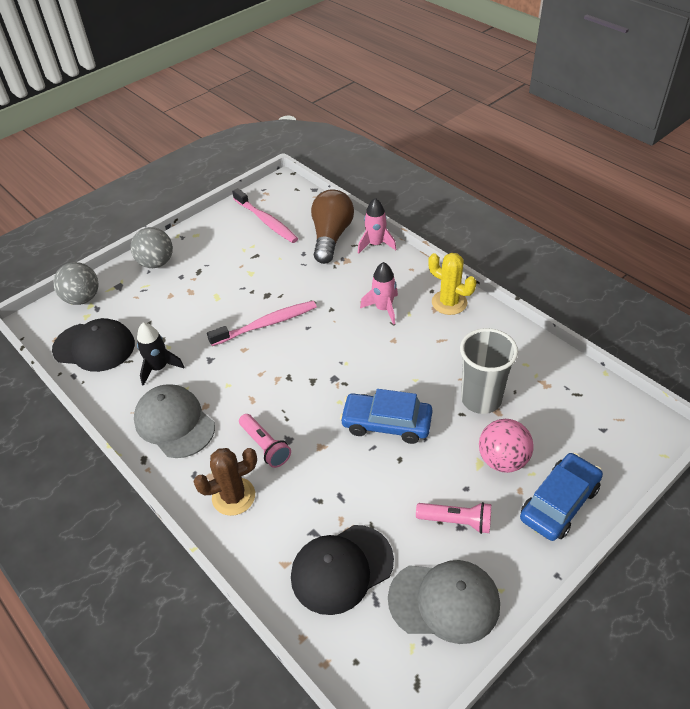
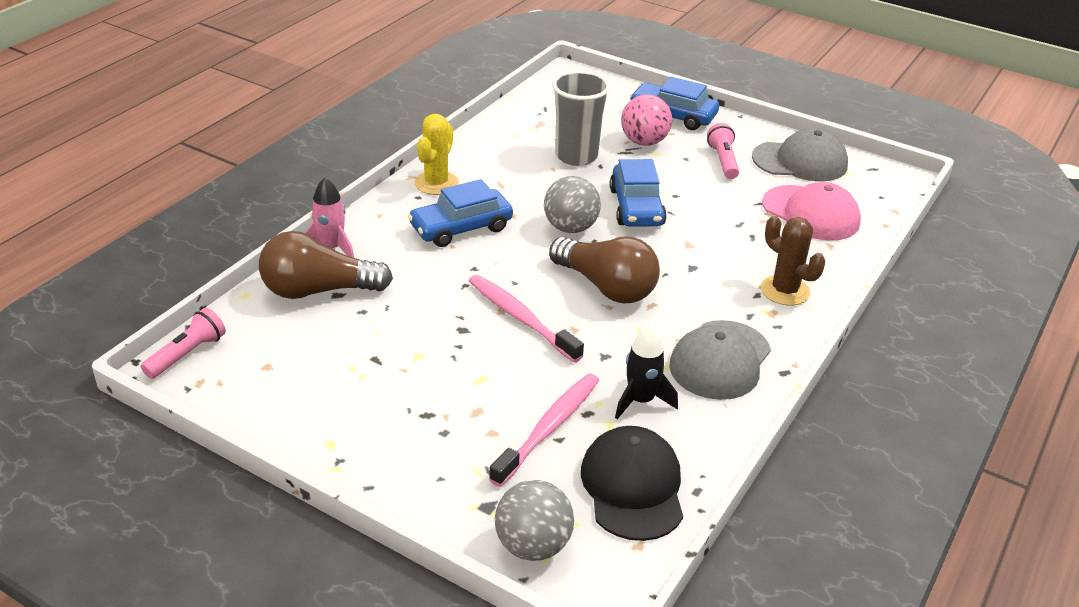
camera: 110 degrees left, 10 degrees down
grey ball [131,227,173,268] -> grey ball moved to [544,176,601,233]
pink toothbrush [232,188,298,243] -> pink toothbrush moved to [489,373,599,487]
pink flashlight [239,414,291,468] -> pink flashlight moved to [141,308,226,379]
black cap [291,525,394,615] -> pink cap [762,182,861,241]
pink rocket [360,262,398,325] -> blue car [408,179,513,247]
grey cap [388,560,500,644] -> grey cap turned 105 degrees clockwise [752,128,848,181]
none -> brown light bulb [549,237,660,303]

